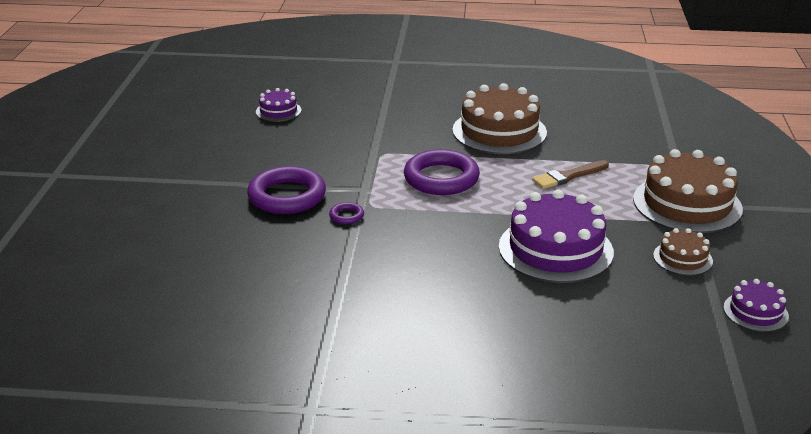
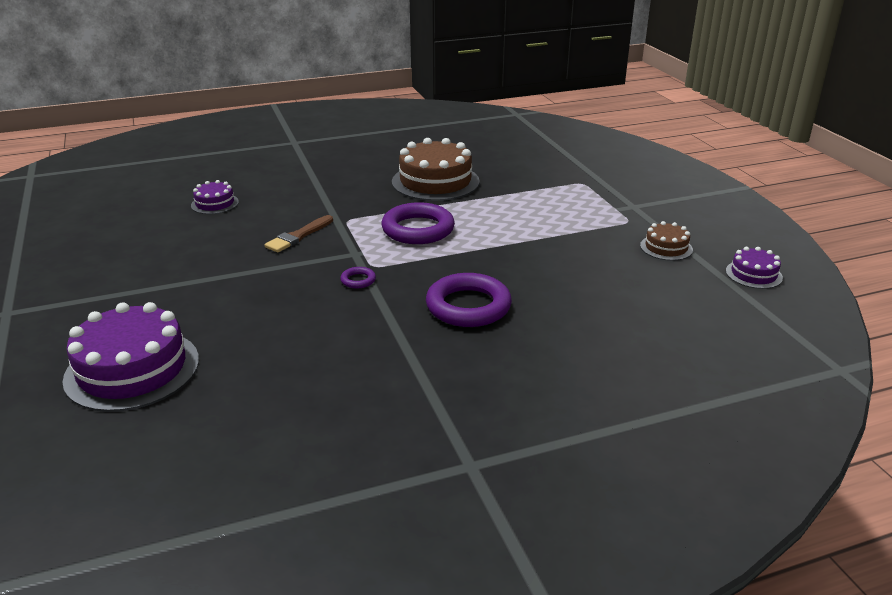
camera: 25 degrees left, 0 degrees up
purple ring [247,166,326,214] -> purple ring moved to [426,273,512,327]
purple cake [499,189,614,283] -> purple cake moved to [62,302,199,412]
brown brush [532,160,609,189] -> brown brush moved to [265,215,333,253]
brown cake [633,149,743,233] -> none

